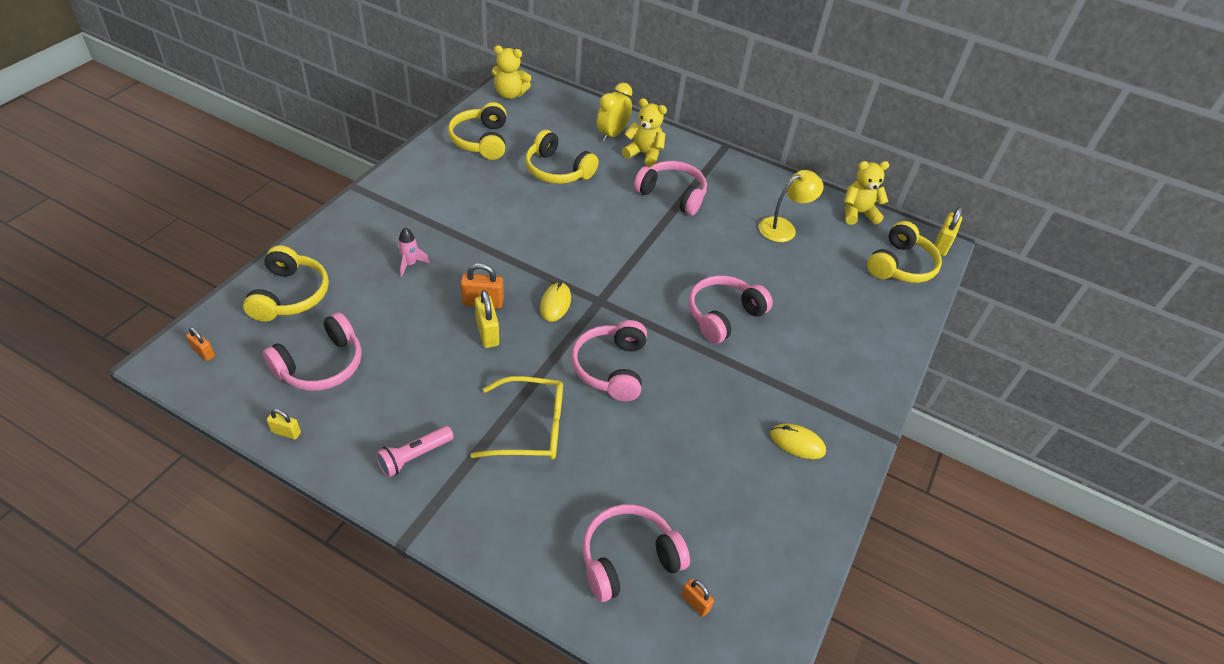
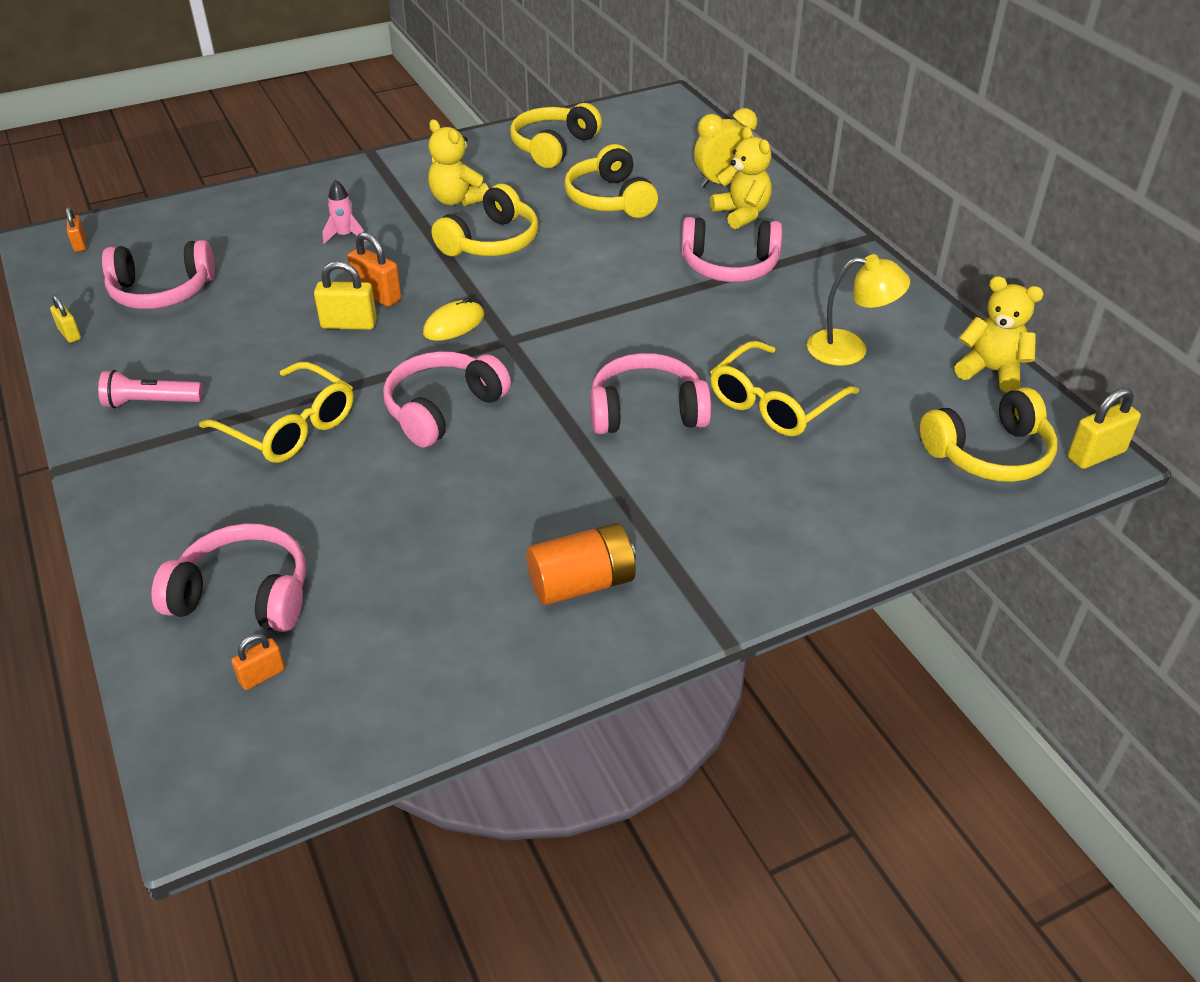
camera: 40 degrees right, 5 degrees down
yellow headphones [243,245,329,322] -> yellow headphones moved to [432,184,538,256]
yellow padlock [475,290,499,348] -> yellow padlock turned 75 degrees clockwise [314,261,377,330]
yellow teddy bear [491,45,531,99] -> yellow teddy bear moved to [428,119,489,206]
pink headphones [634,161,707,216] -> pink headphones turned 120 degrees clockwise [681,217,782,282]
orange padlock [681,578,714,617] -> orange padlock turned 60 degrees clockwise [231,634,285,690]
yellow mouse [770,424,826,459] -> orange battery [526,523,636,605]
none -> yellow glasses [710,341,859,437]

